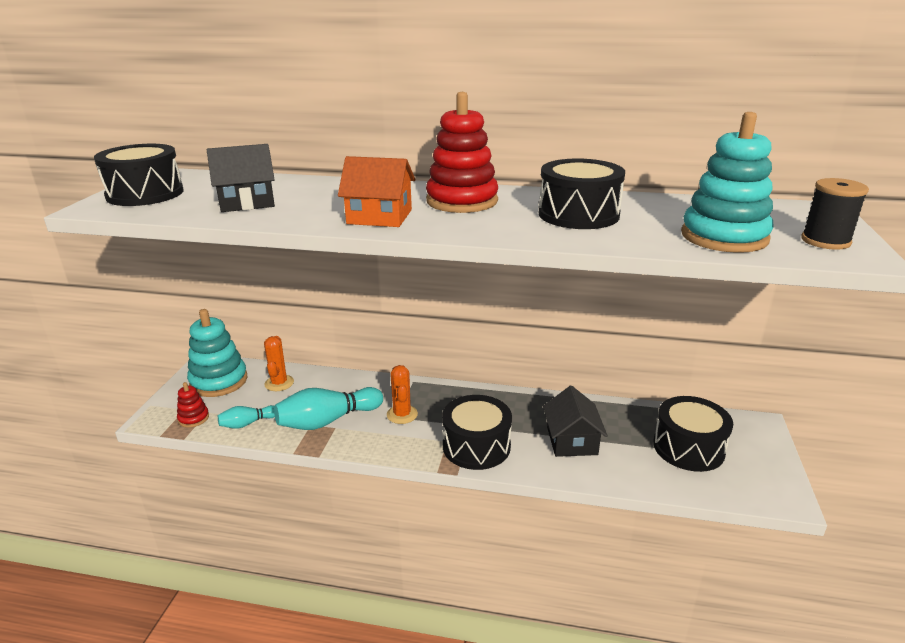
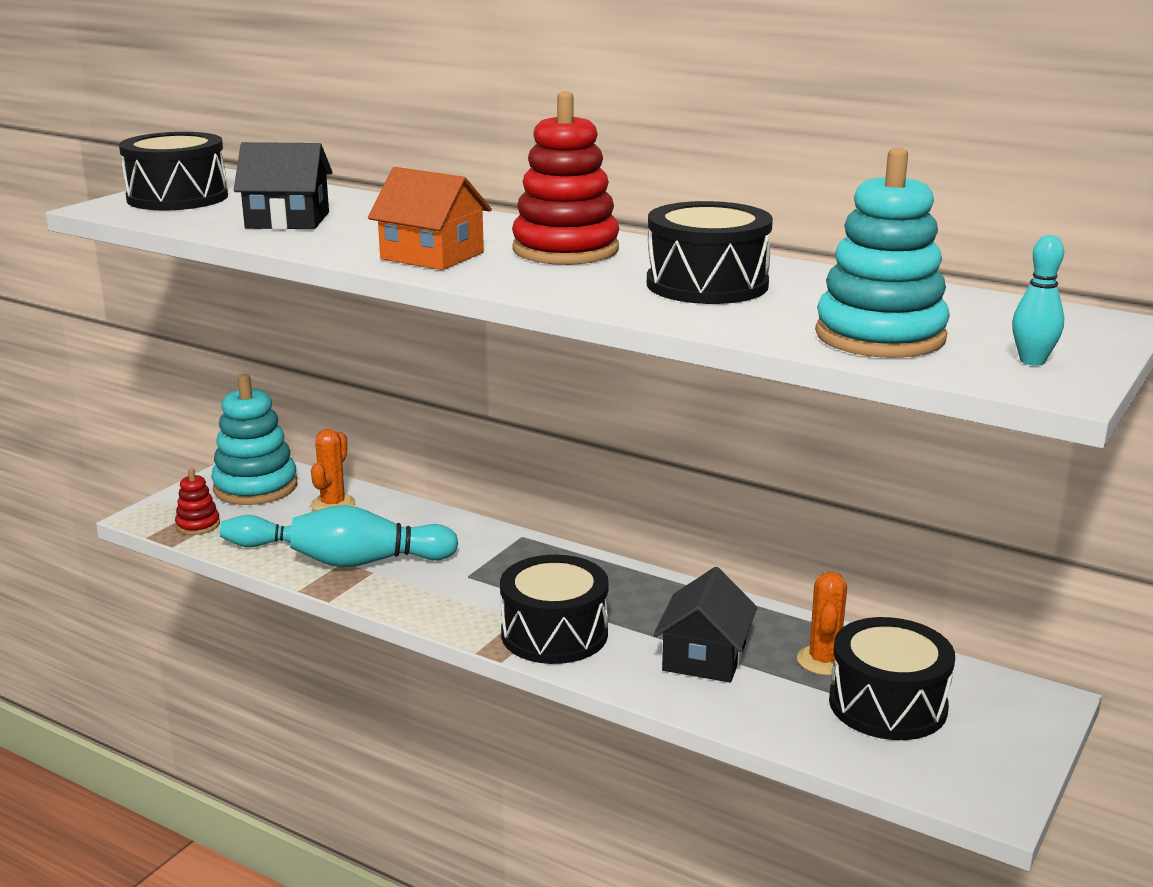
camera: 20 degrees right, 5 degrees down
orange cactus [387,365,418,424] -> orange cactus moved to [797,572,847,676]
black spool [801,178,869,250] -> turquoise bowling pin [1012,235,1064,366]

